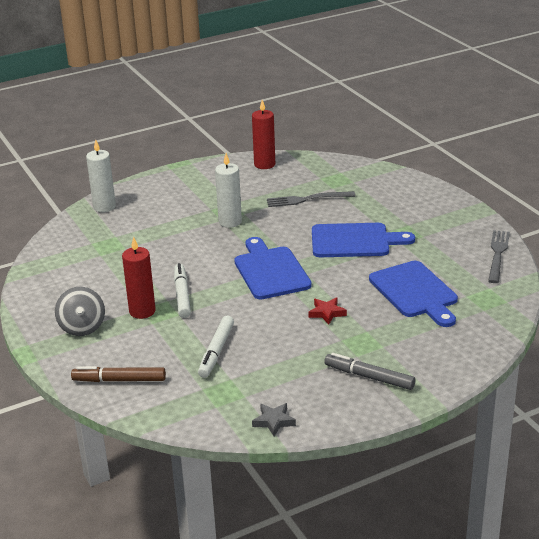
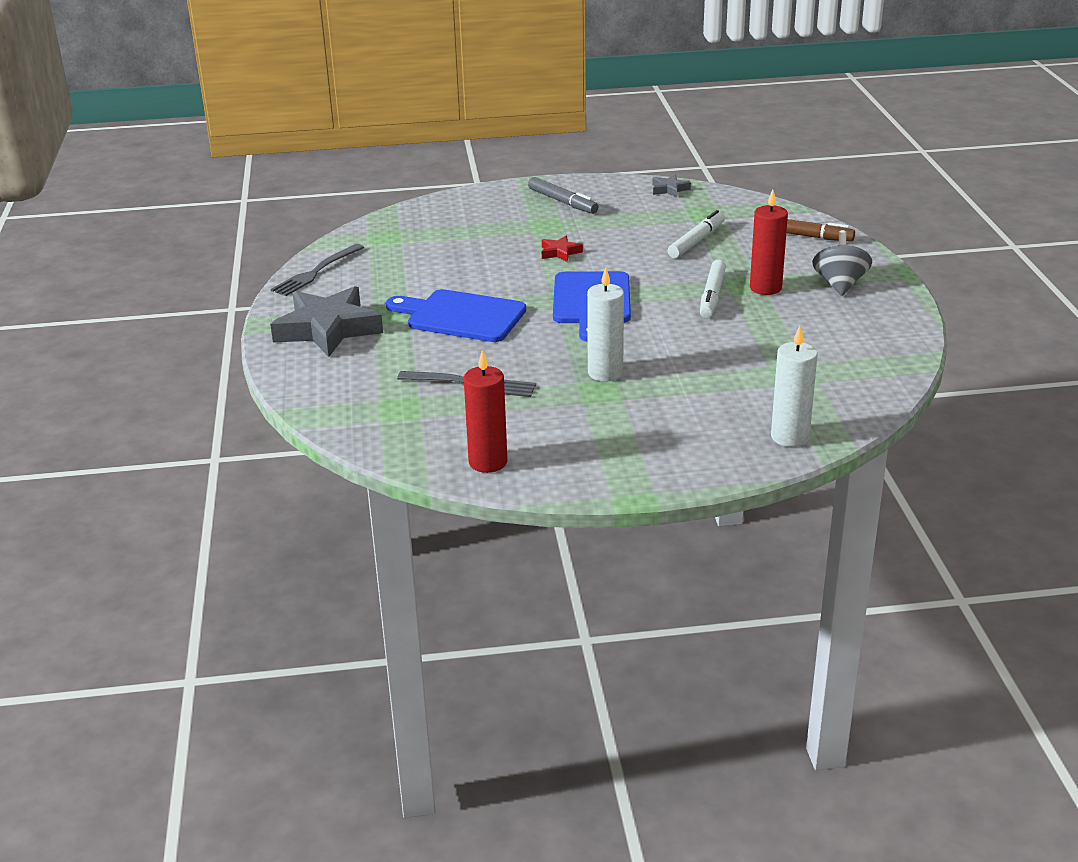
camera: 160 degrees left, 0 degrees up
blue cutting board [369,261,458,327] -> none
none -> grey star [270,286,383,357]

